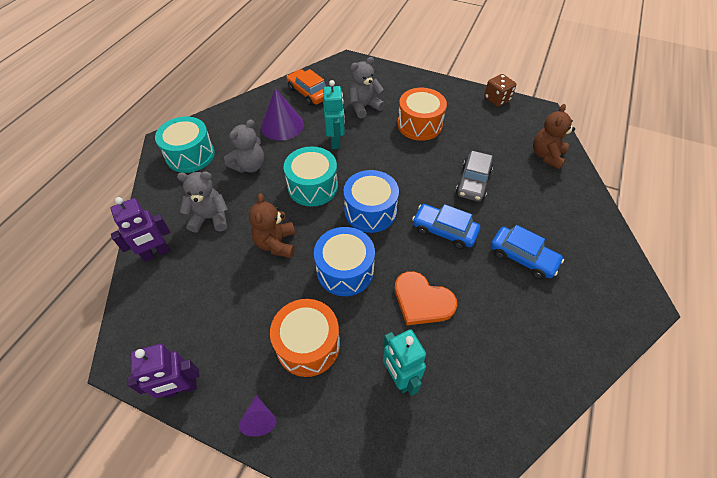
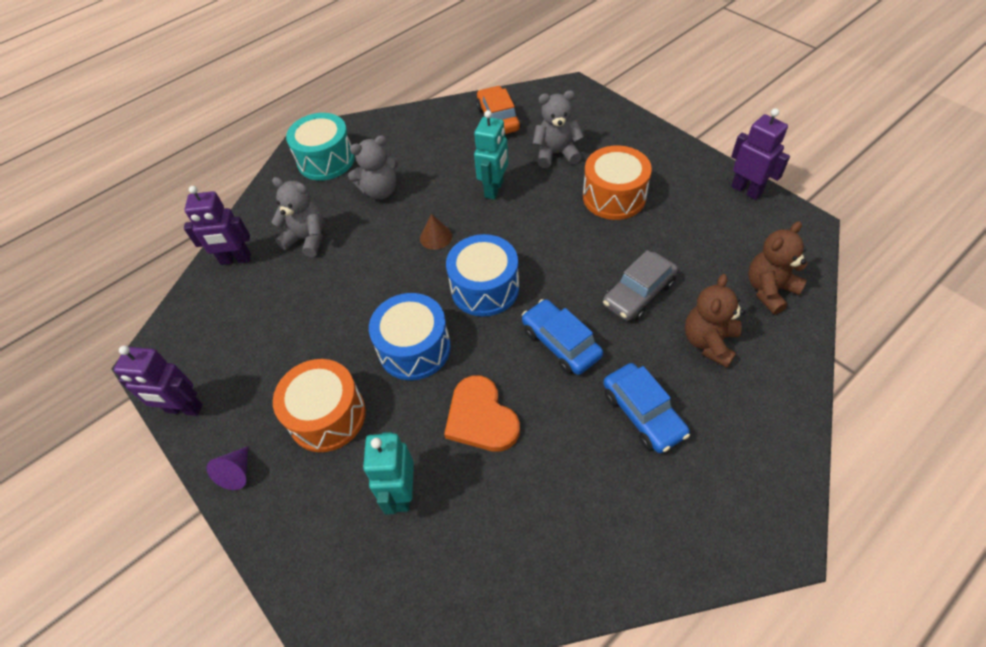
camera: 30 degrees right, 0 degrees up
brown teddy bear [249,193,295,258] -> brown teddy bear moved to [685,274,745,368]
purple cone [261,88,304,141] -> none
turquoise drum [284,147,338,206] -> brown cone [420,214,452,250]
brown dice [484,74,516,107] -> purple robot [731,108,790,200]

